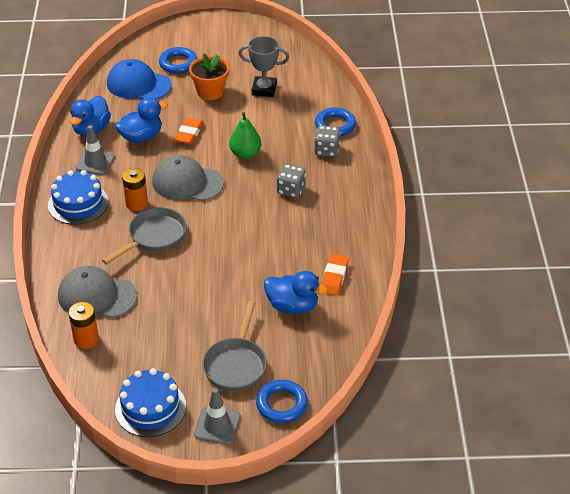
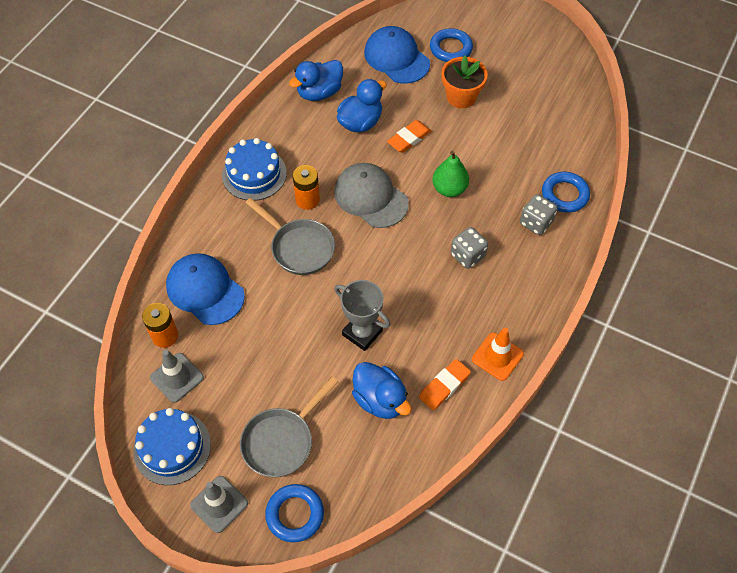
camera: 30 degrees right, 15 degrees up
grey cap [58,266,137,318] -> blue cap [166,253,245,325]
grey traffic cone [75,125,115,175] -> grey traffic cone moved to [150,350,204,403]
grey pan [102,207,187,265] -> grey pan turned 60 degrees clockwise [245,198,335,275]
blue duck [115,97,168,143] -> blue duck turned 45 degrees counterclockwise [337,79,387,133]
grey trophy [238,36,289,97] -> grey trophy moved to [334,280,390,351]
none -> orange traffic cone [472,328,524,381]

